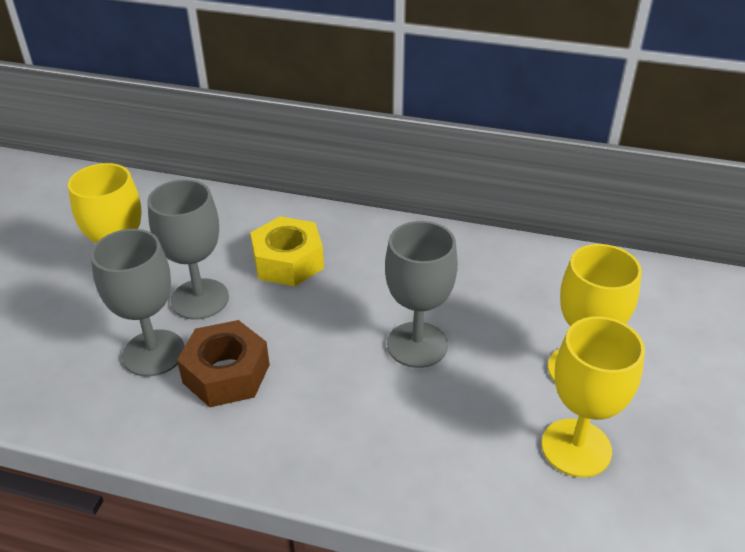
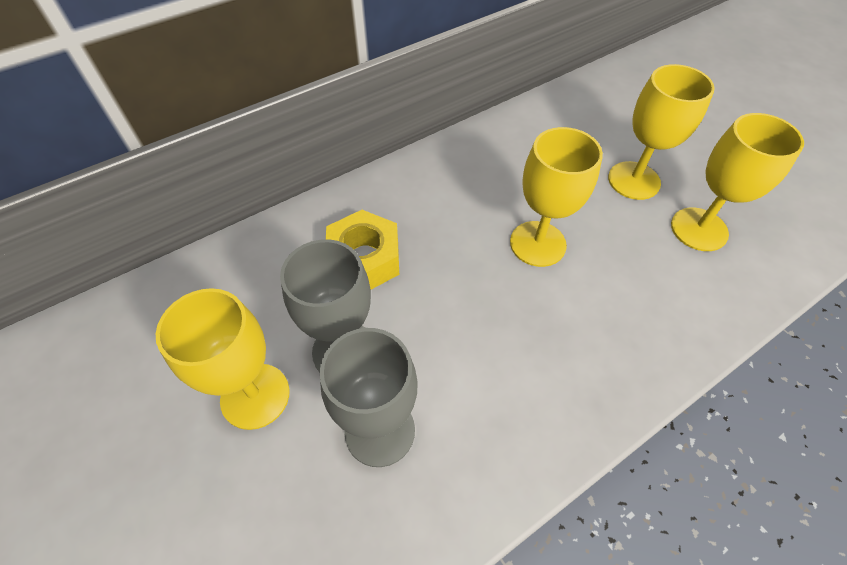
camera: 50 degrees left, 15 degrees up
brown nut [177,320,270,407] -> none
grey goblet [385,221,458,368] -> yellow goblet [510,127,603,267]

